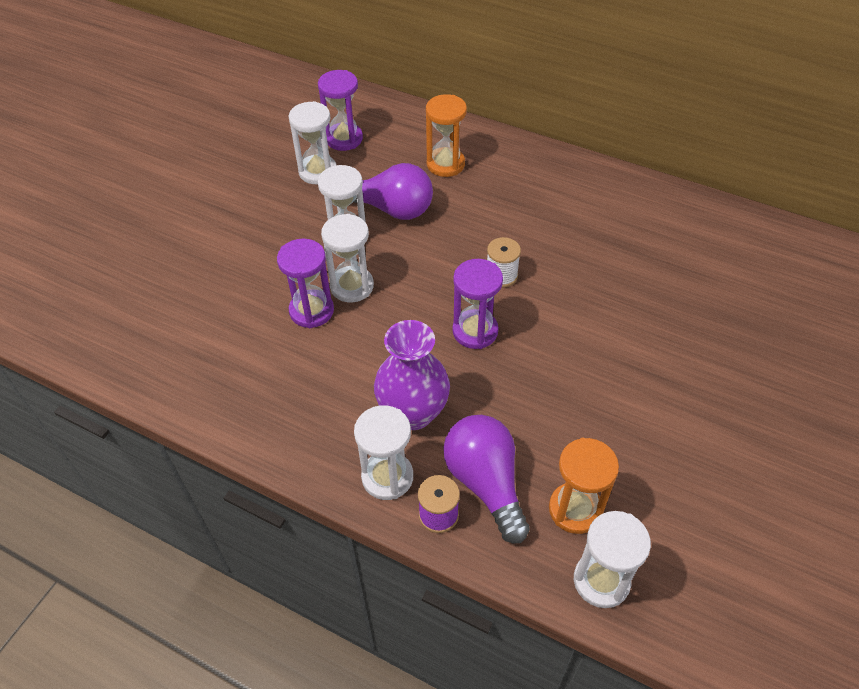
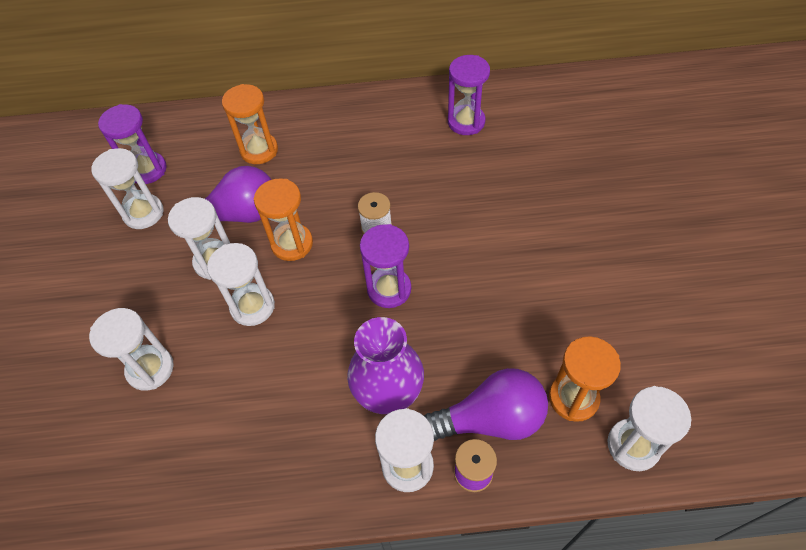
camera: 30 degrees left, 5 degrees up
purple hourglass [277,239,334,328] -> purple hourglass moved to [448,55,490,135]
purple light bulb [443,415,530,543] -> purple light bulb turned 135 degrees clockwise [424,368,548,441]
none -> white hourglass [89,308,174,391]
none -> orange hourglass [254,178,313,261]

